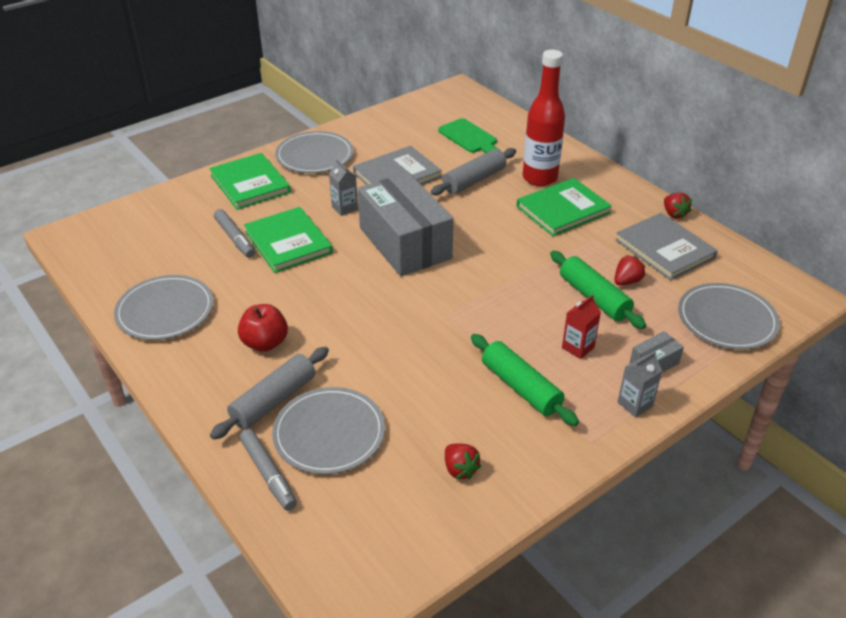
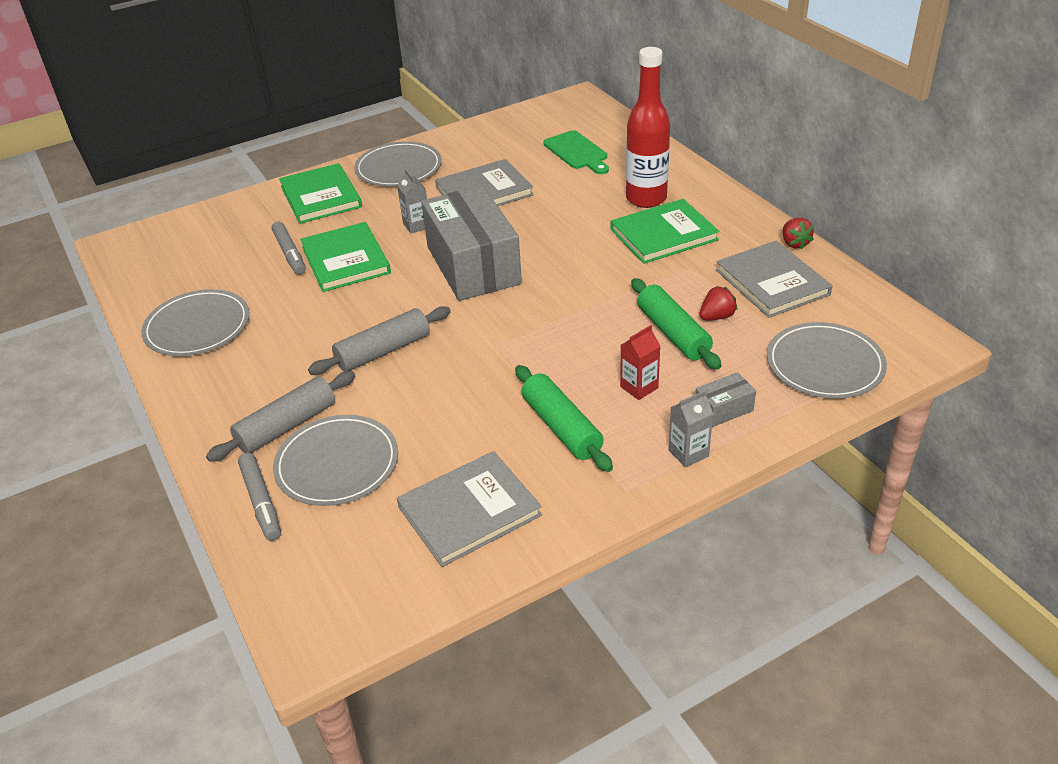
camera: 10 degrees right, 0 degrees up
red apple [238,304,288,352] -> none
grey rolling pin [431,148,516,195] -> grey rolling pin moved to [308,306,451,375]
red strawberry [445,444,481,480] -> grey book [397,451,542,567]

